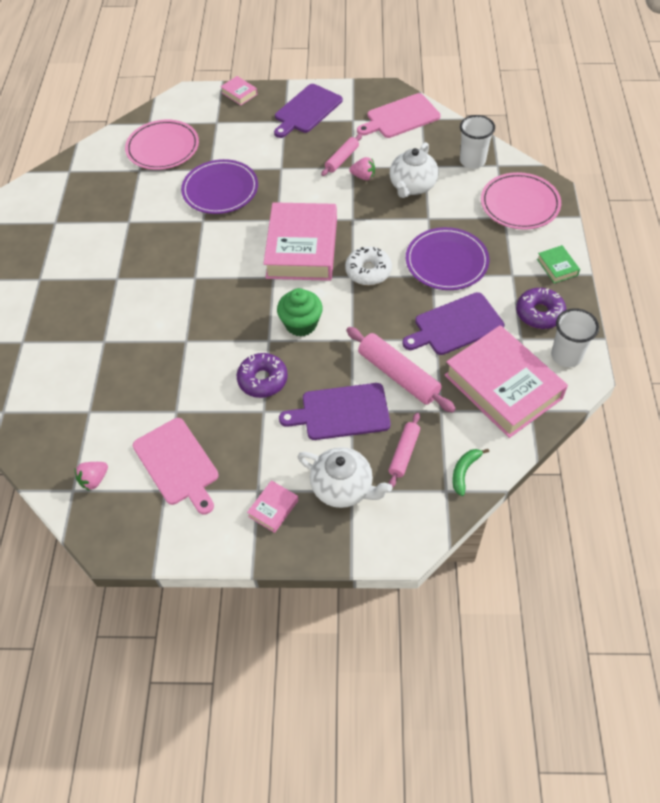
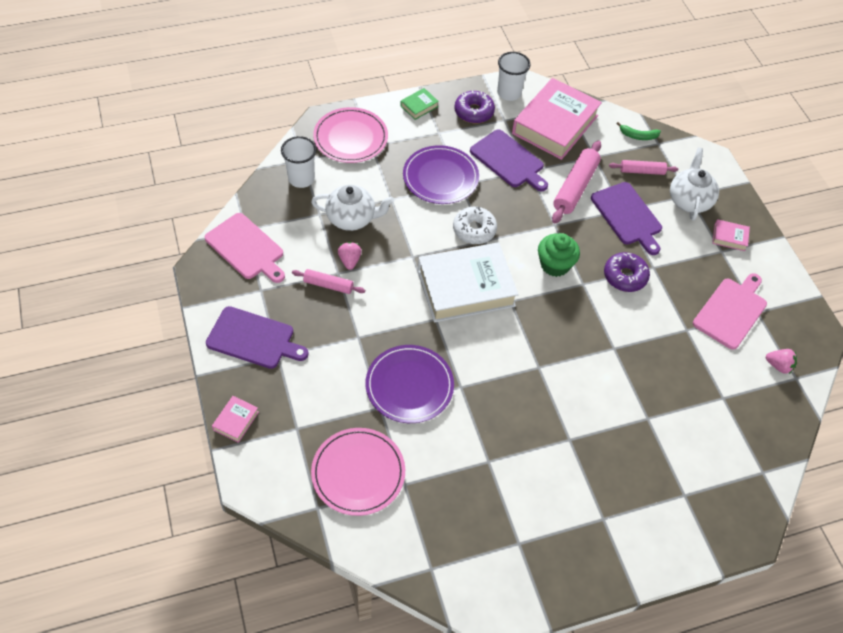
camera: 115 degrees left, 0 degrees up
pink book [263,202,337,281] -> white book [418,242,519,322]

